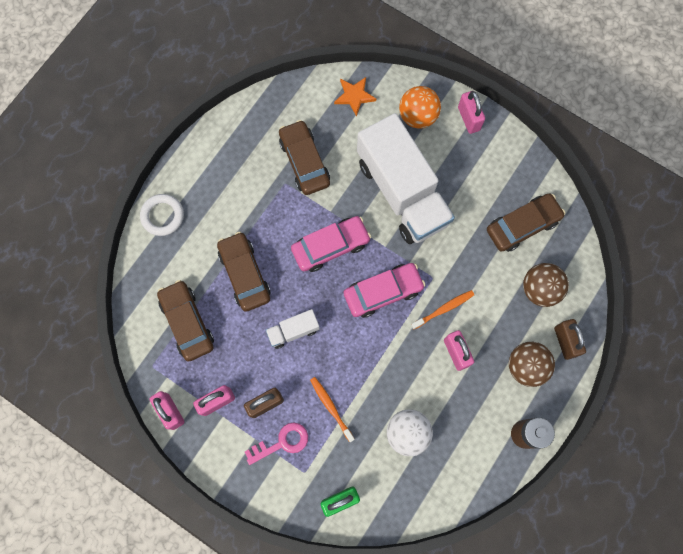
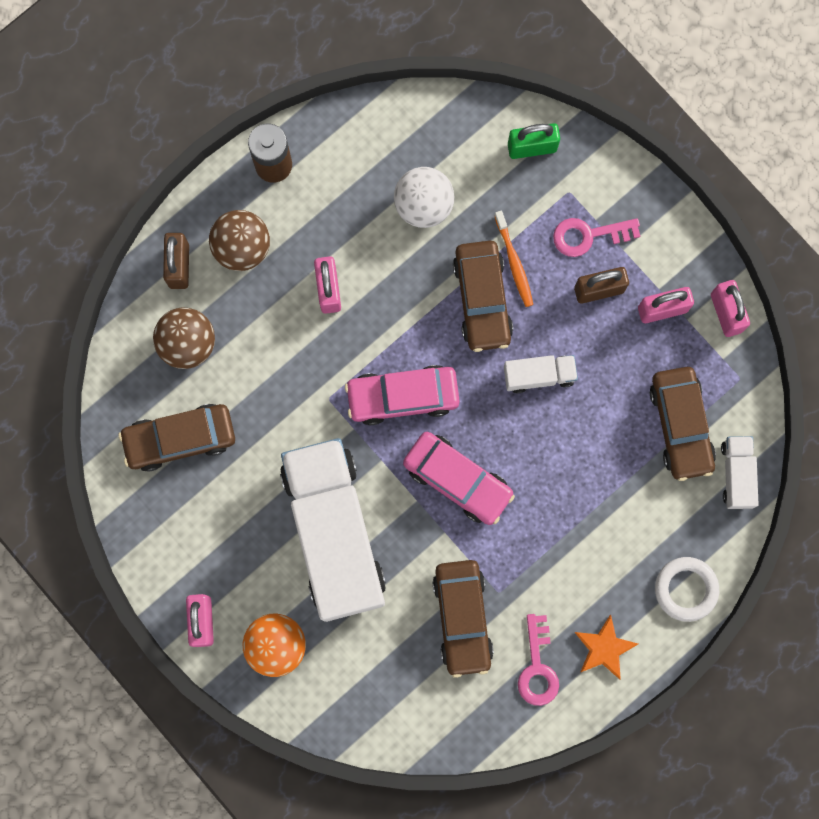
camera: 165 degrees left, 5 degrees up
brown car [217,232,271,312] -> brown car moved to [453,241,513,352]
pink car [291,216,371,272] -> pink car turned 135 degrees counterclockwise [403,432,515,525]
orange star [334,77,376,117] -> orange star moved to [574,615,638,680]
orange toothbrush [411,290,474,330] -> none
none -> pink key [518,614,559,706]
none -> white truck [721,436,759,509]

